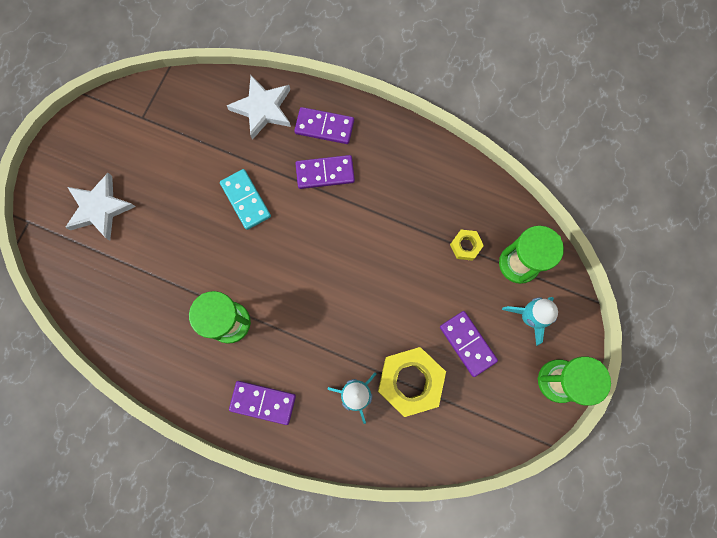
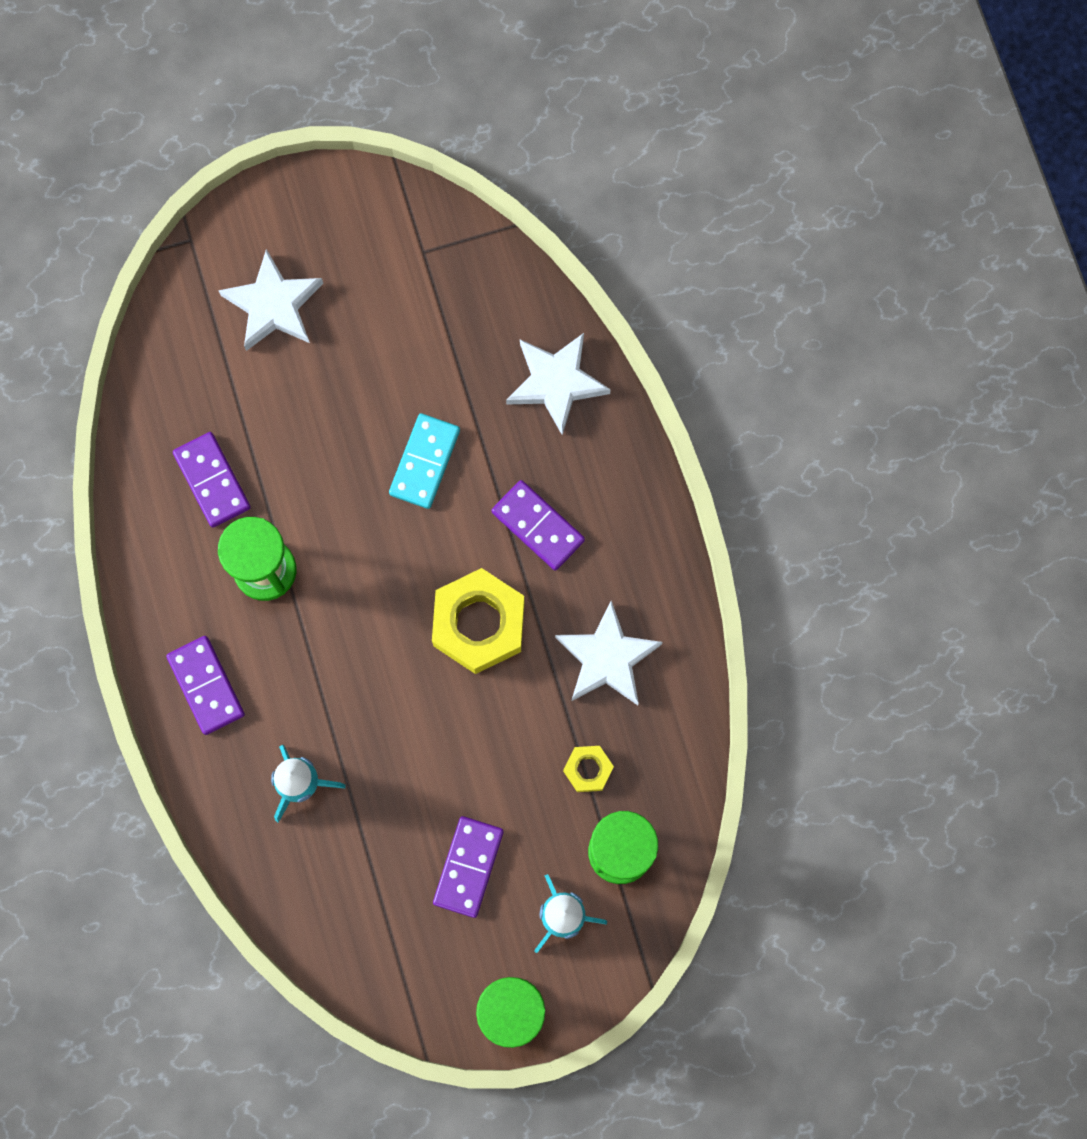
camera: 50 degrees right, 0 degrees up
purple domino [294,107,354,144] -> purple domino moved to [173,432,251,528]
yellow nut [378,347,446,417] -> yellow nut moved to [432,568,524,674]
none -> white star [555,601,663,705]

